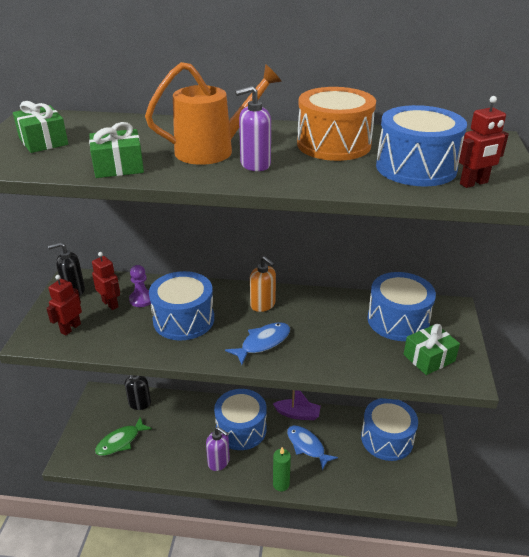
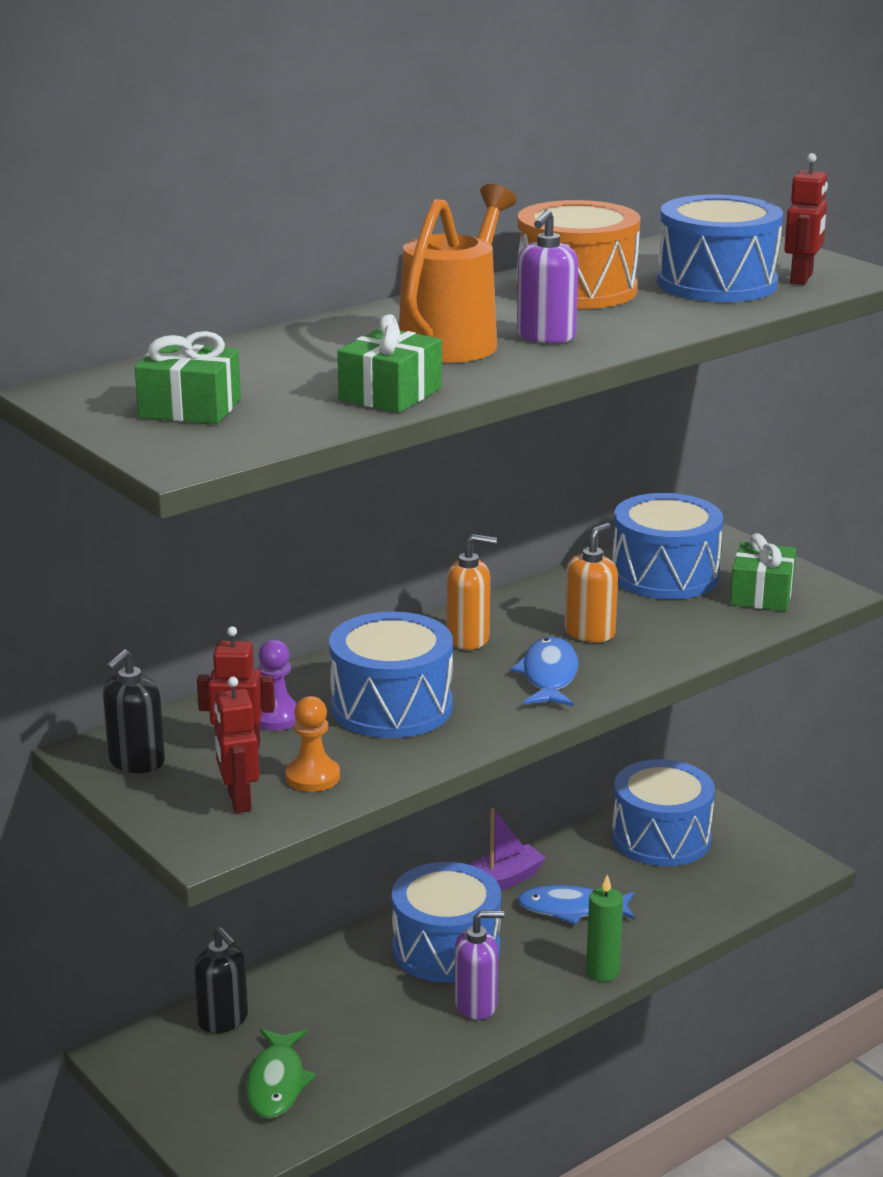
camera: 45 degrees left, 10 degrees down
none -> orange pawn [285,696,340,792]
none -> orange soap dispenser [565,523,618,642]

